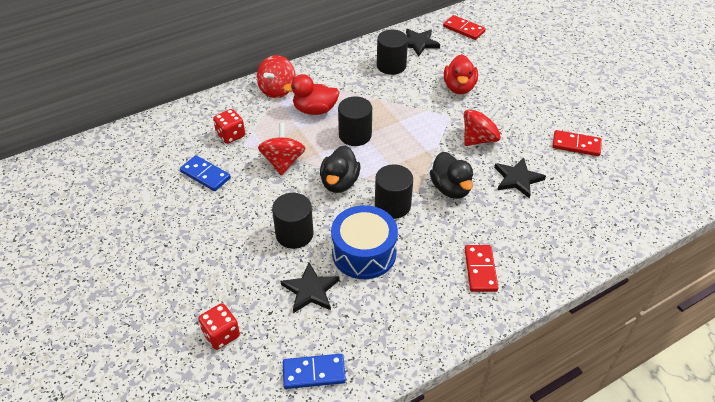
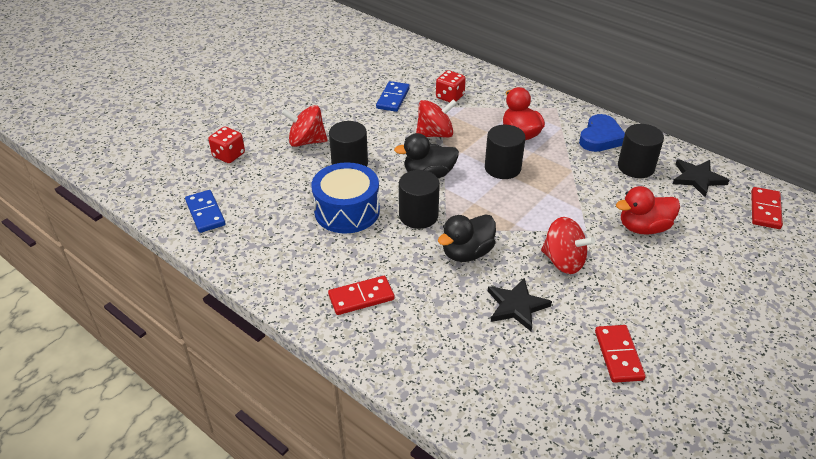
camera: 70 degrees right, 5 degrees down
red spinning top [257,55,296,98] -> red spinning top moved to [281,105,327,147]
black star [280,263,339,313] -> none
none -> blue heart [579,114,625,152]

